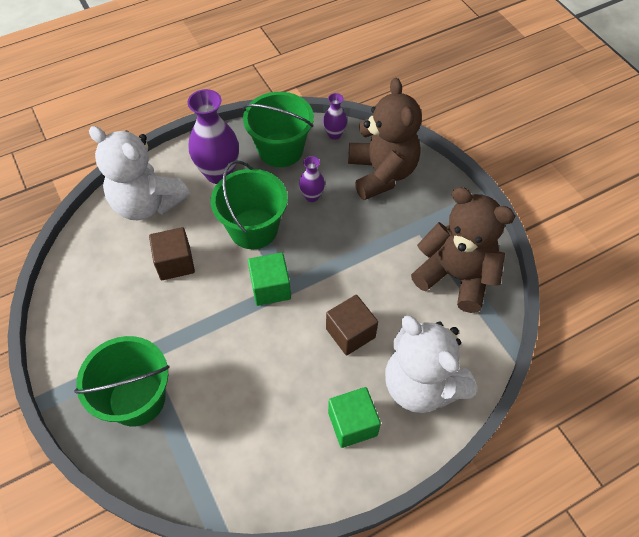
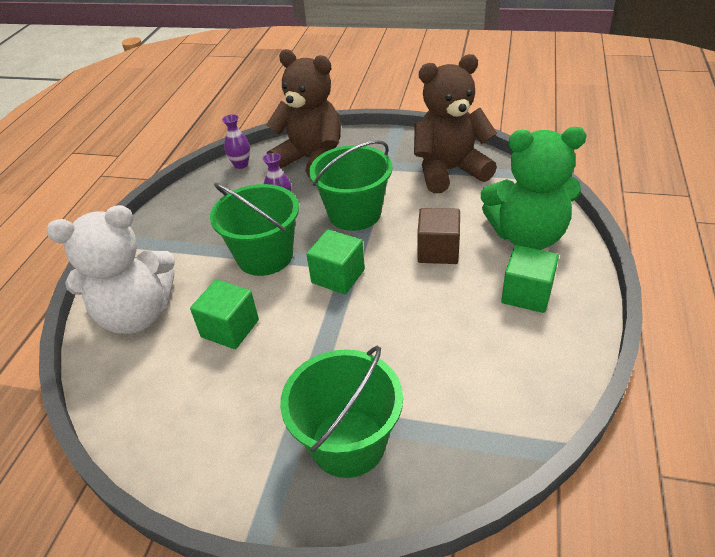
camera: 45 degrees left, 15 degrees down
brown cube [149,227,195,280] -> green cube [190,279,259,349]
purple vase [188,89,239,184] -> none
green bucket [243,92,314,167] -> green bucket moved to [309,140,393,231]
white teddy bear [385,315,477,413] -> green teddy bear [481,127,587,250]

